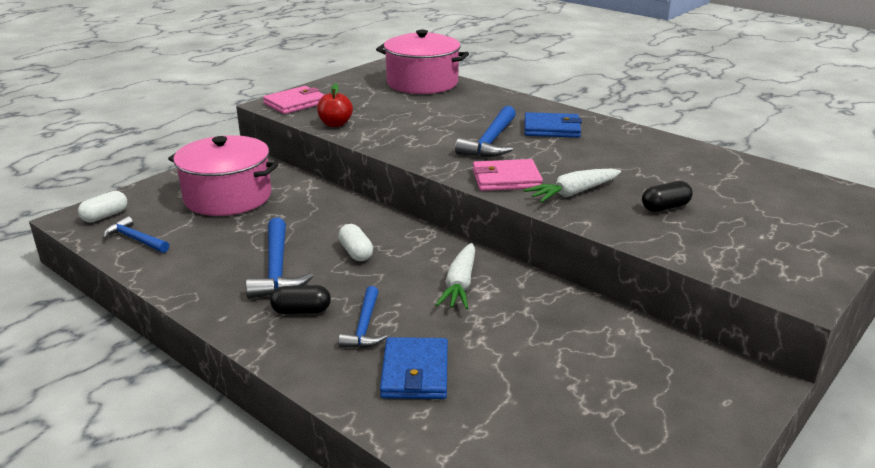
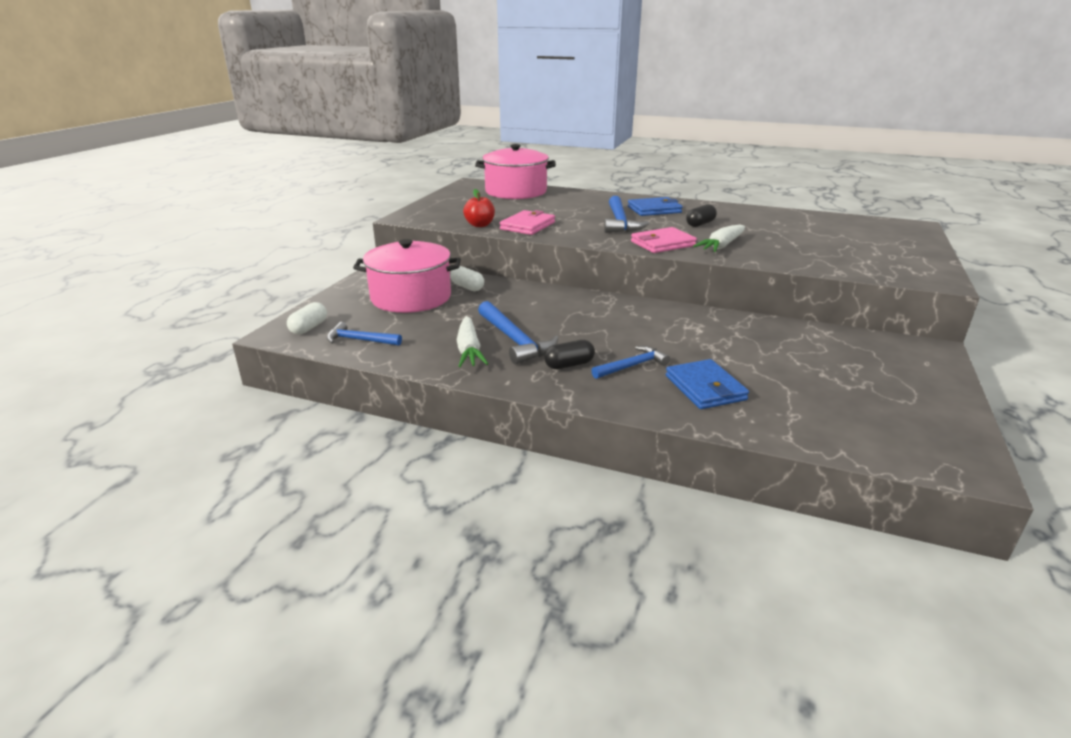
camera: 20 degrees left, 0 degrees up
pink wallet [263,86,324,114] -> pink wallet moved to [500,210,555,235]
white capsule [338,224,373,261] -> white capsule moved to [450,266,484,291]
blue hammer [338,286,387,348] -> blue hammer turned 105 degrees counterclockwise [591,346,670,379]
white carrot [436,243,475,309] -> white carrot moved to [457,316,488,367]
black capsule [642,181,693,212] -> black capsule moved to [686,204,717,227]

